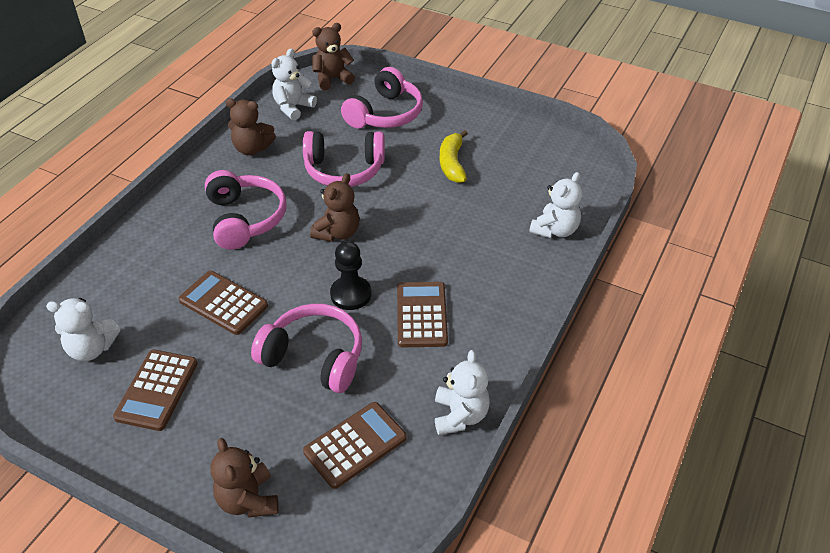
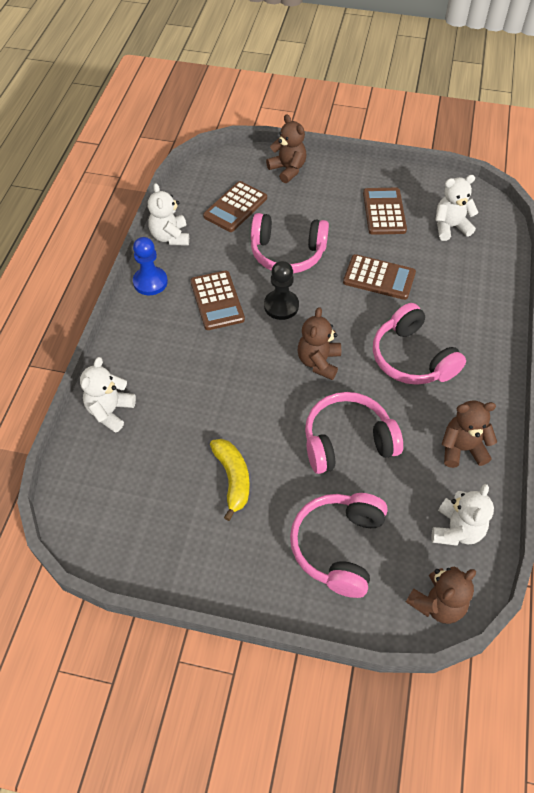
camera: 165 degrees right, 10 degrees up
none -> blue pawn [133,237,168,295]

